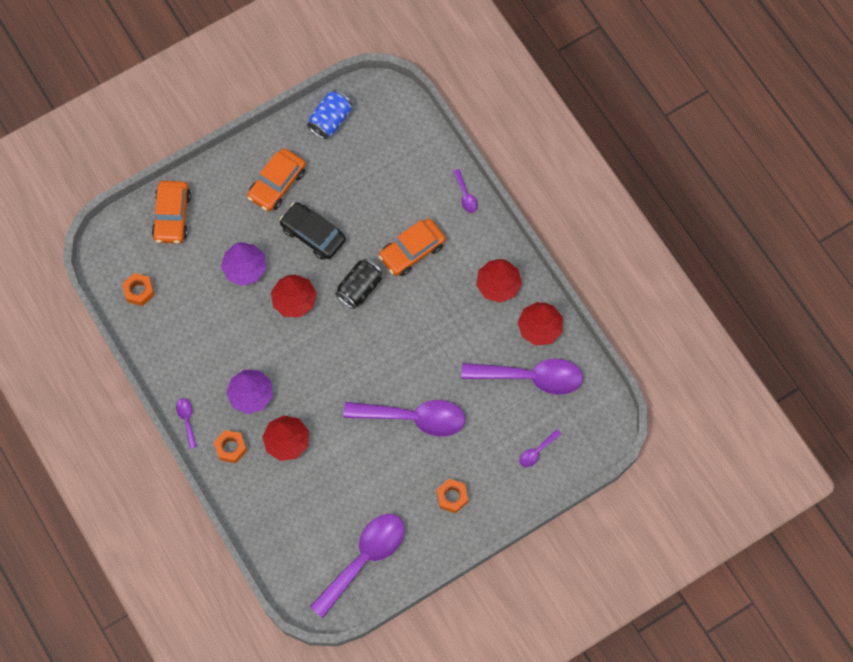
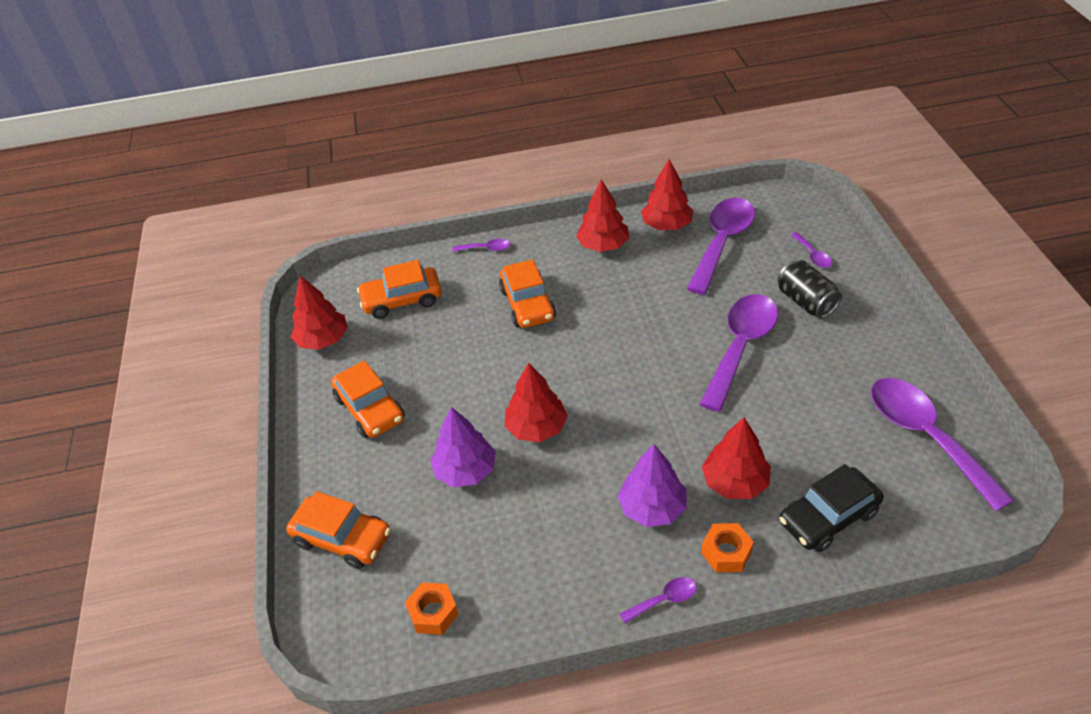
camera: 65 degrees left, 25 degrees down
purple spoon [176,398,197,449] -> purple spoon turned 150 degrees clockwise [620,577,697,623]
black car [279,202,346,260] -> black car moved to [779,464,884,552]
blue can [307,90,352,139] -> red tree [291,276,348,350]
black can [335,259,382,309] -> black can moved to [777,260,842,318]
orange nut [437,479,468,513] -> none
none -> orange car [357,260,442,319]

